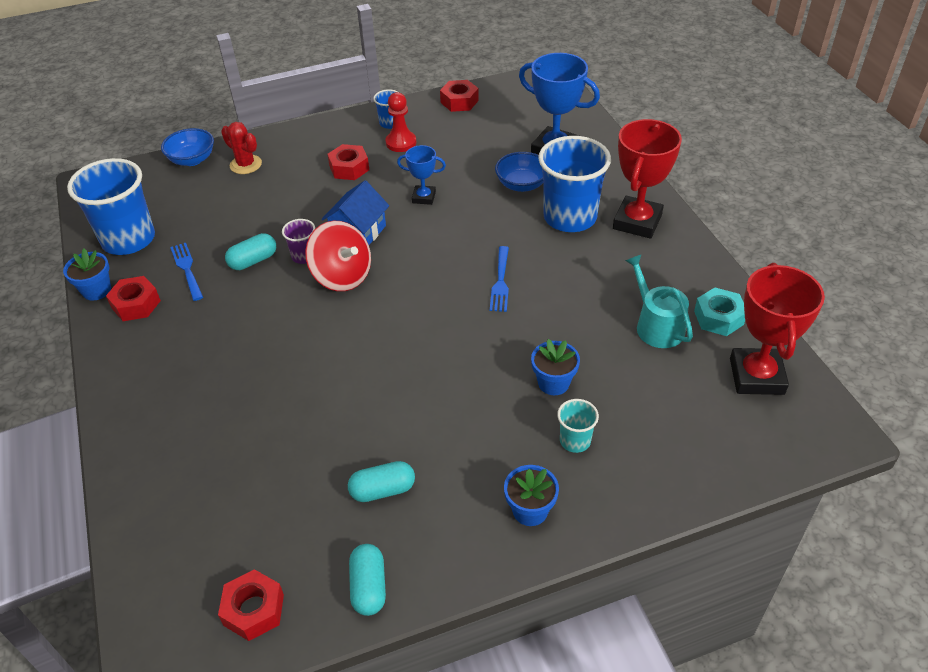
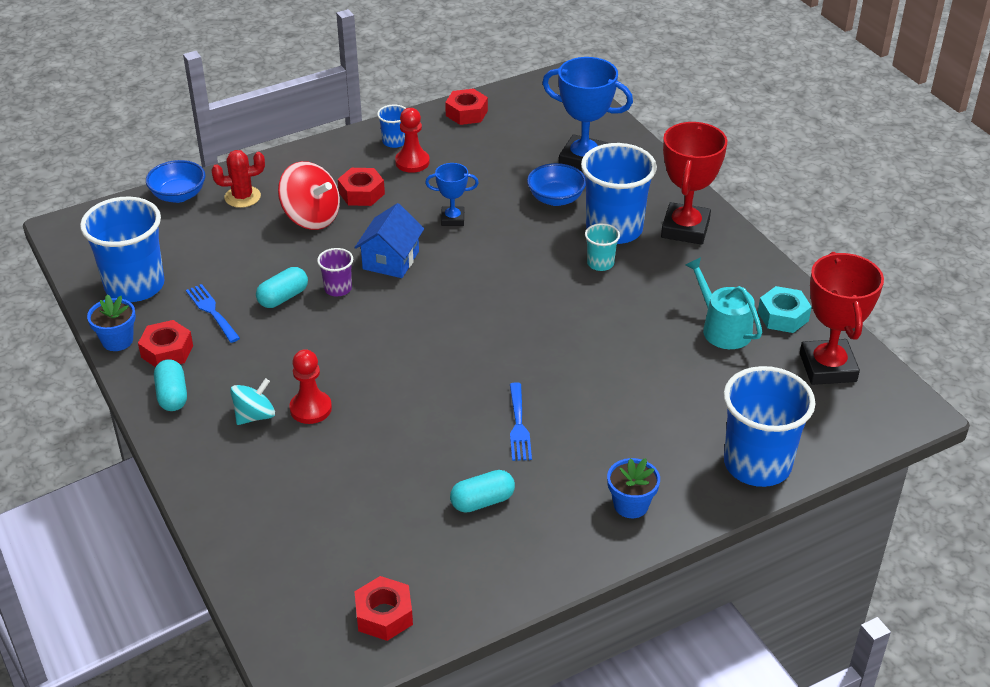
camera: 10 degrees left, 5 degrees down
red cactus [221,122,262,174] -> red cactus turned 45 degrees counterclockwise [211,150,265,208]
red spinning top [305,221,371,291] -> red spinning top moved to [278,161,340,230]
turquoise capsule [349,544,386,616] -> turquoise capsule moved to [154,359,187,411]
blue fork [490,246,509,312] -> blue fork moved to [510,382,532,461]
blue flower pot [531,339,580,395] -> none
turquoise cup [557,399,599,453] -> turquoise cup moved to [585,223,620,271]
none -> turquoise spinning top [230,378,275,425]
none -> red pawn [289,349,332,424]
none -> blue cup [724,366,816,487]

